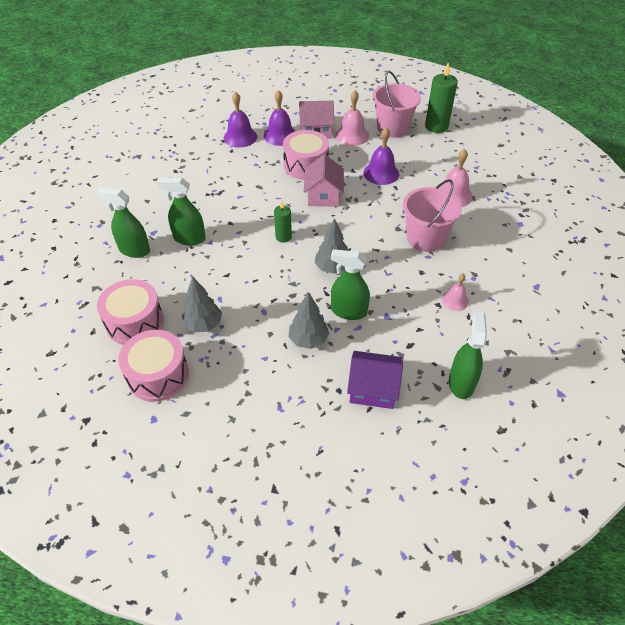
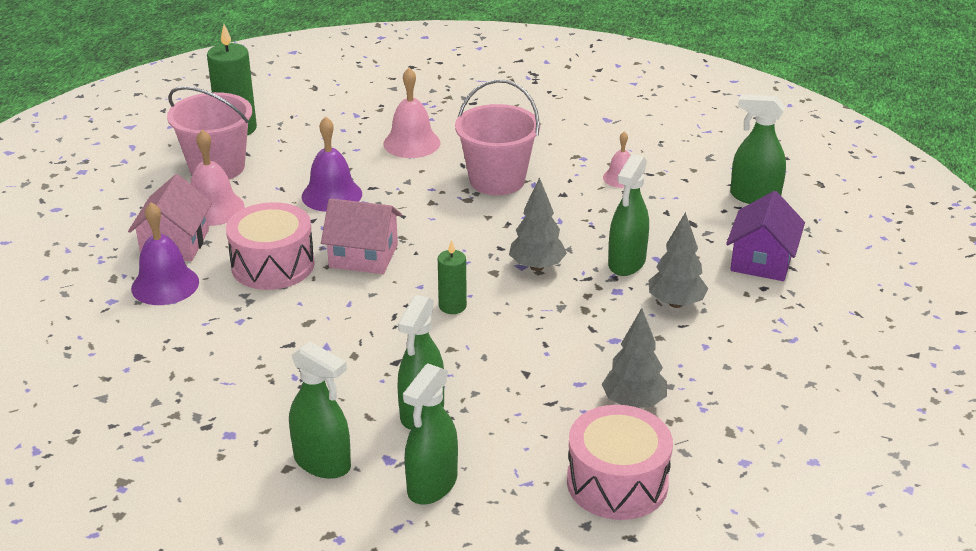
camera: 80 degrees left, 15 degrees down
pink drum [118,330,189,402] -> none
purple bell [224,92,257,148] -> none
none -> green spray bottle [289,341,351,479]

